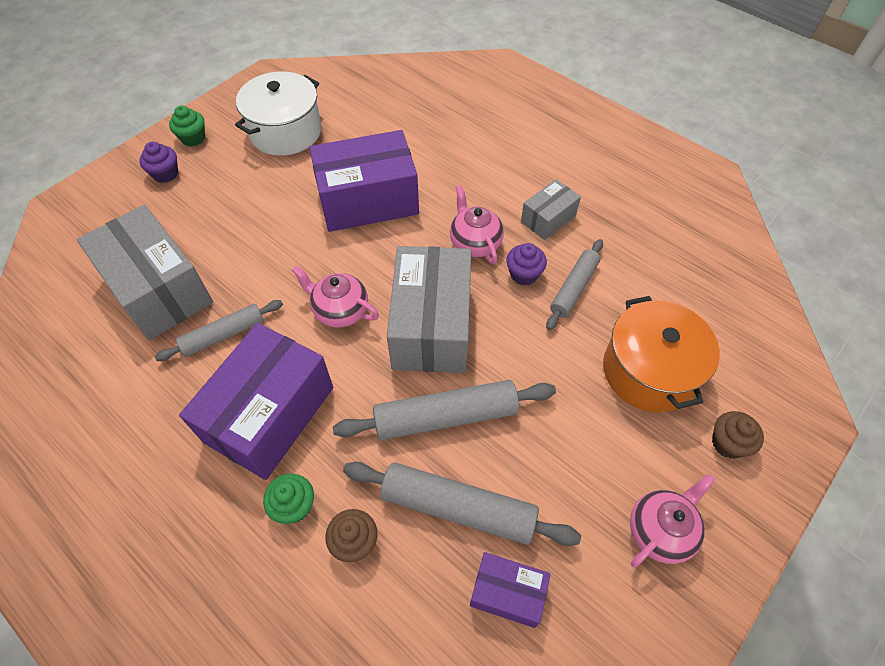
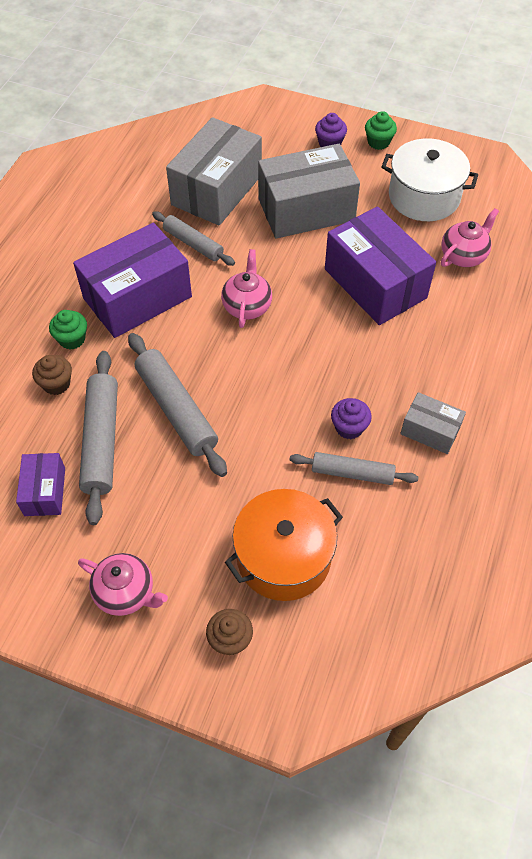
camera: 70 degrees right, 0 degrees up
purple box [179,323,333,480] -> purple box turned 45 degrees counterclockwise [73,222,192,338]
grey box [387,246,472,373] -> grey box moved to [258,144,360,239]
pink teapot [450,185,504,264] -> pink teapot moved to [441,208,499,267]

